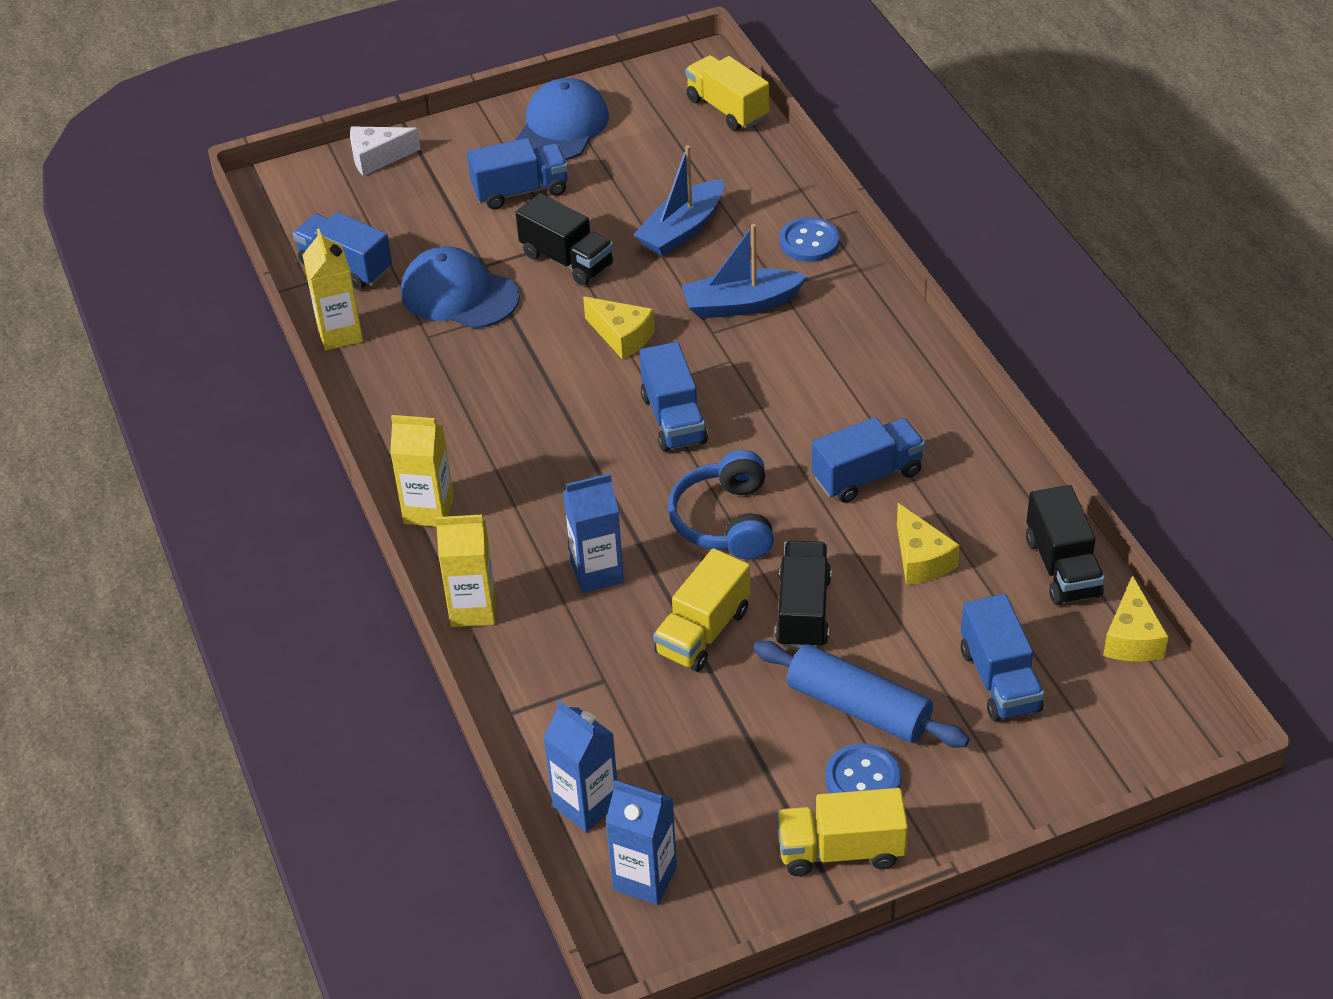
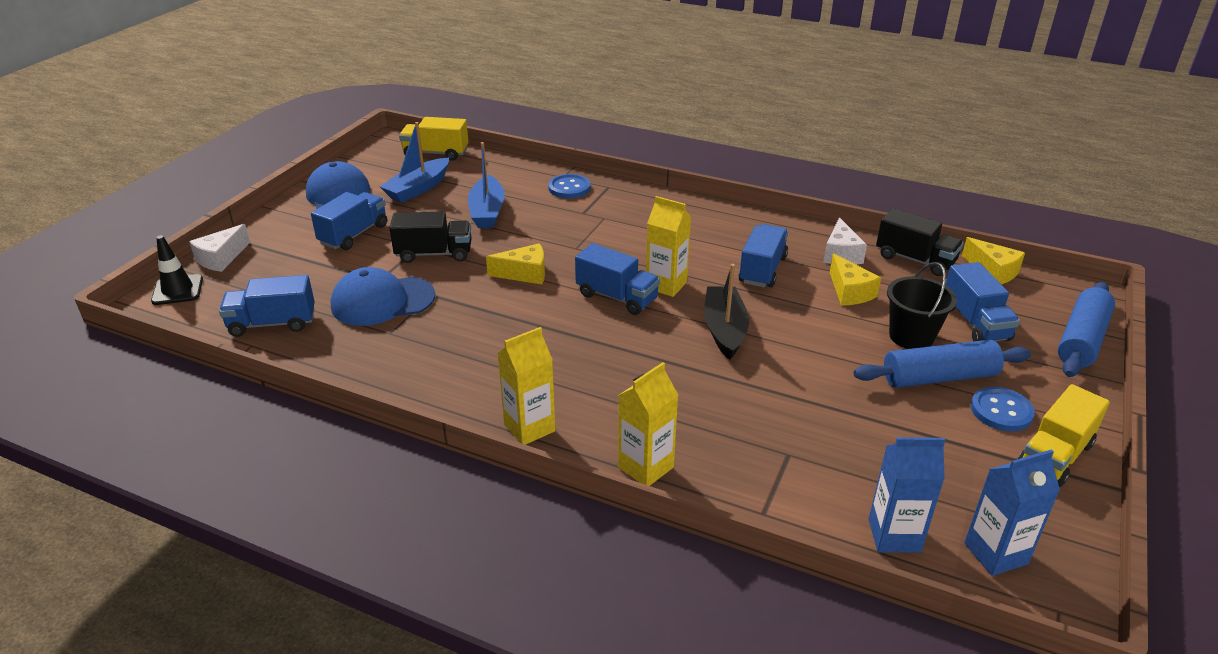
camera: 45 degrees left, 10 degrees down
yellow carton [303,229,363,351] -> yellow carton moved to [646,196,691,297]
blue carton [563,473,624,593] -> none
yellow truck [653,548,751,672] -> none
blue headphones [668,450,774,559] -> black boat [704,264,749,360]
blue boat [681,224,808,319] -> blue boat moved to [379,122,449,203]
black truck [775,541,832,649] -> none
yellow cheese [897,503,960,585] -> yellow cheese turned 45 degrees clockwise [830,253,881,306]
blue truck [961,594,1044,722] -> blue truck turned 45 degrees clockwise [946,262,1020,341]
none -> black traffic cone [151,235,203,305]
none -> white cheese [823,217,867,265]
none -> black bucket [887,262,957,349]
none -> blue rolling pin [1058,282,1115,377]

